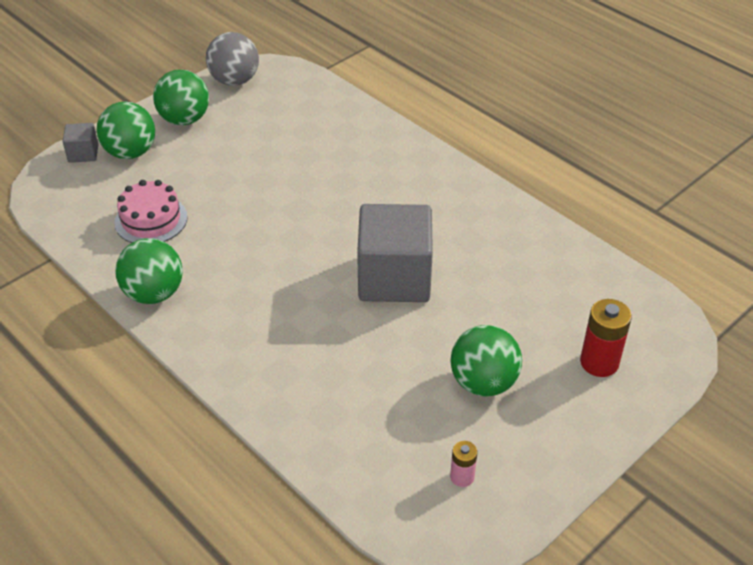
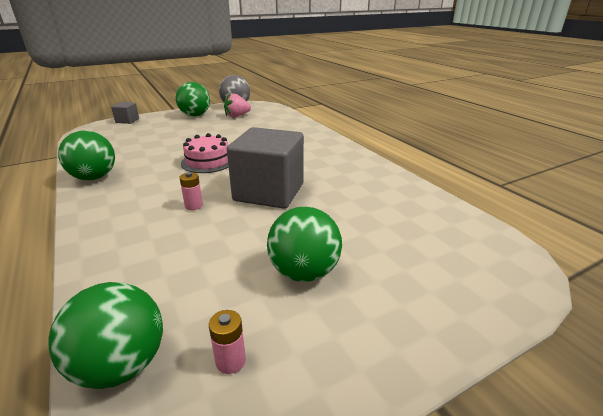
camera: 15 degrees right, 15 degrees down
green ball [97,101,155,159] -> green ball moved to [48,282,163,389]
pink cake [115,180,188,243] -> pink cake moved to [181,133,229,173]
red battery [580,299,632,377] -> none
none -> pink battery [179,172,203,210]
none -> pink strawberry [224,93,251,117]

